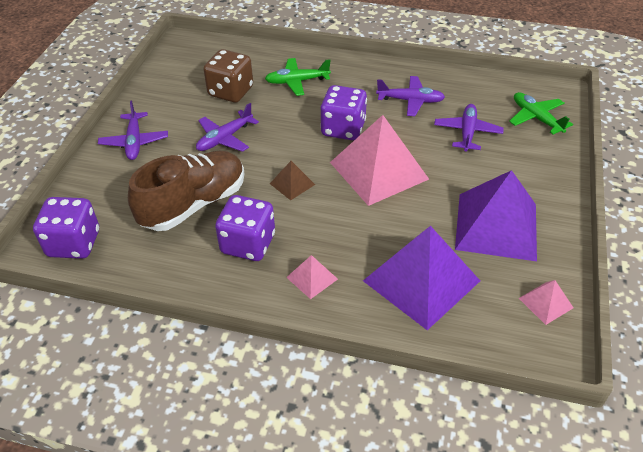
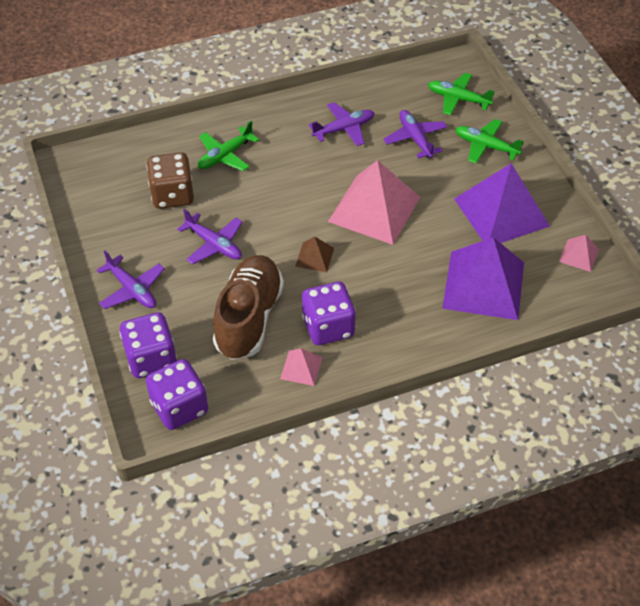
camera: 35 degrees left, 5 degrees up
purple plane [196,103,259,152] -> purple plane turned 60 degrees counterclockwise [177,209,243,264]
pink pyramid [286,255,338,299] -> pink pyramid moved to [280,349,323,386]
purple dice [320,85,367,140] -> purple dice moved to [119,312,177,378]
none -> green plane [455,119,524,163]

